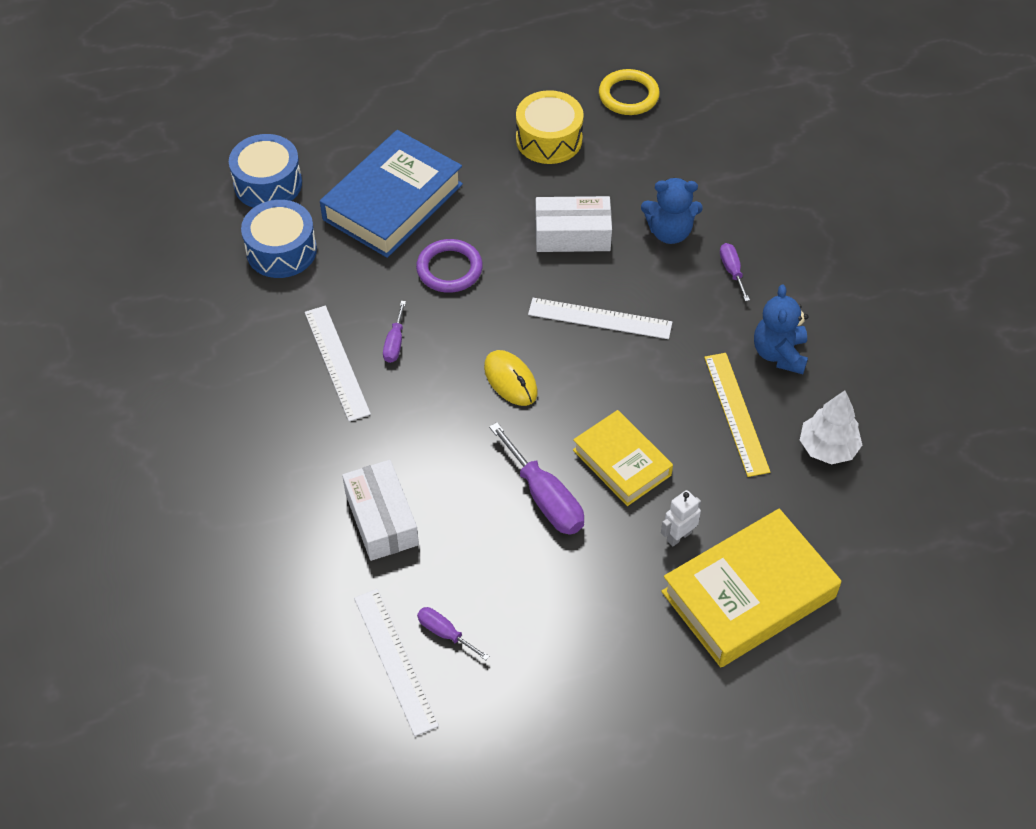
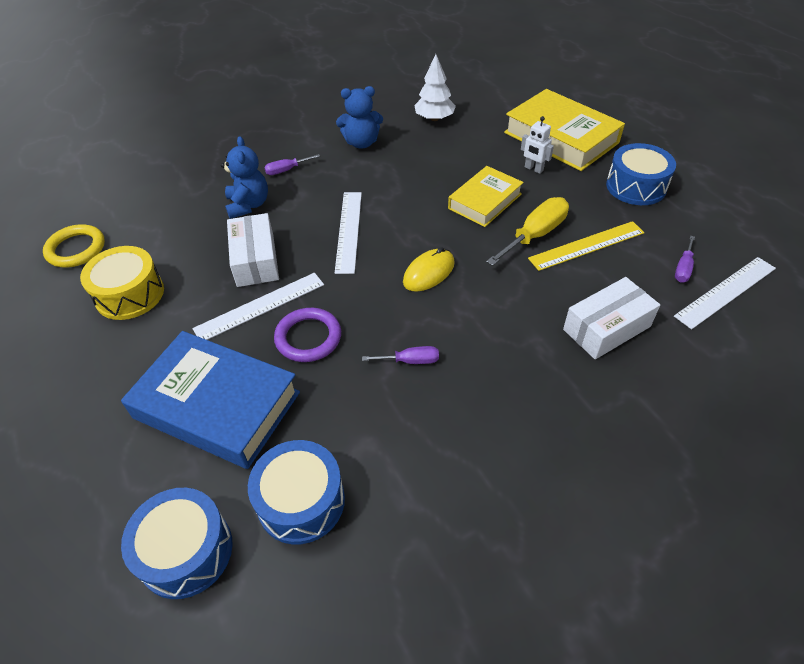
camera: 100 degrees left, 5 degrees down
white ruler [305,306,371,422] -> white ruler moved to [192,273,324,340]
purple screwdriver [489,422,584,535] -> yellow screwdriver [486,197,569,266]
yellow ruler [704,353,770,477] -> yellow ruler moved to [528,221,645,271]
none -> blue drum [606,143,676,205]

